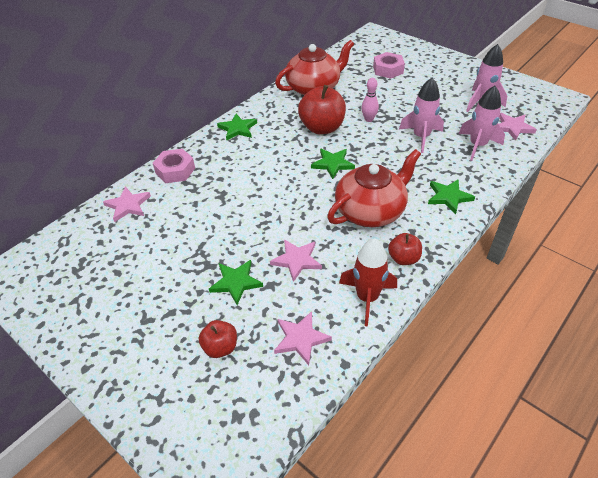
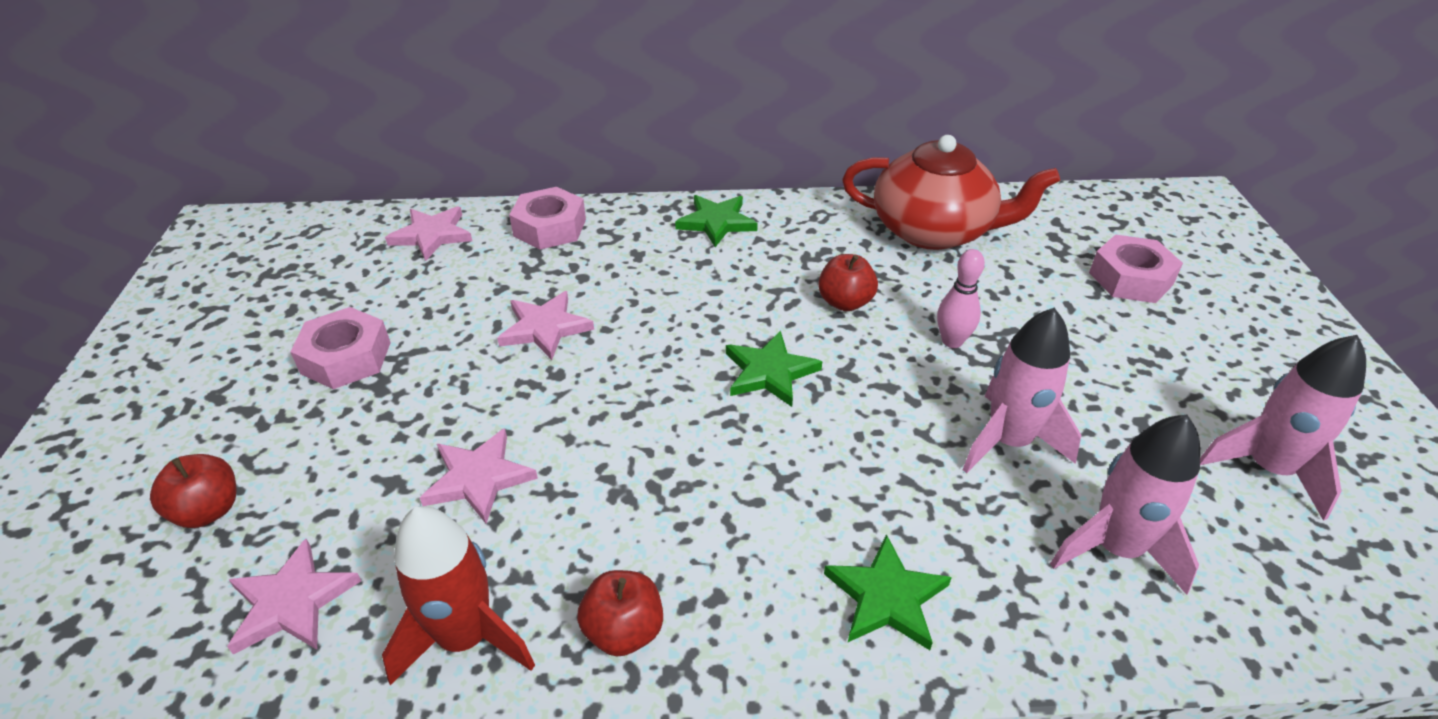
camera: 45 degrees right, 5 degrees down
green star [209,260,263,305] -> none
red apple [298,85,346,134] -> red apple [818,254,878,311], size x0.55
red teapot [327,149,421,227] -> none
pink star [499,113,537,141] -> pink star moved to [497,291,594,360]
none -> pink nut [290,307,391,389]

